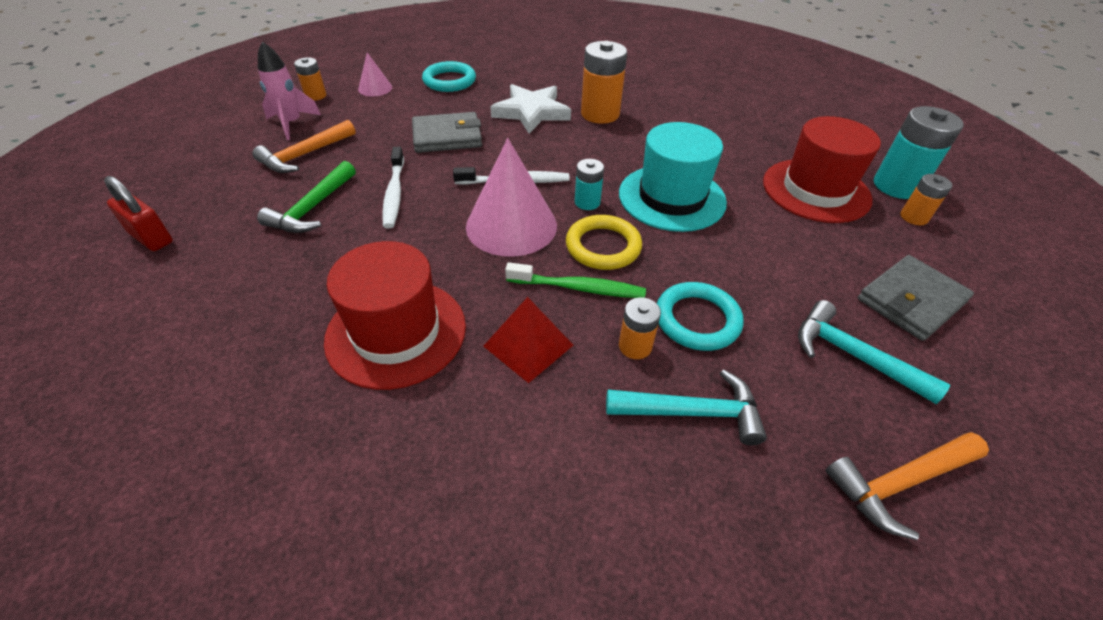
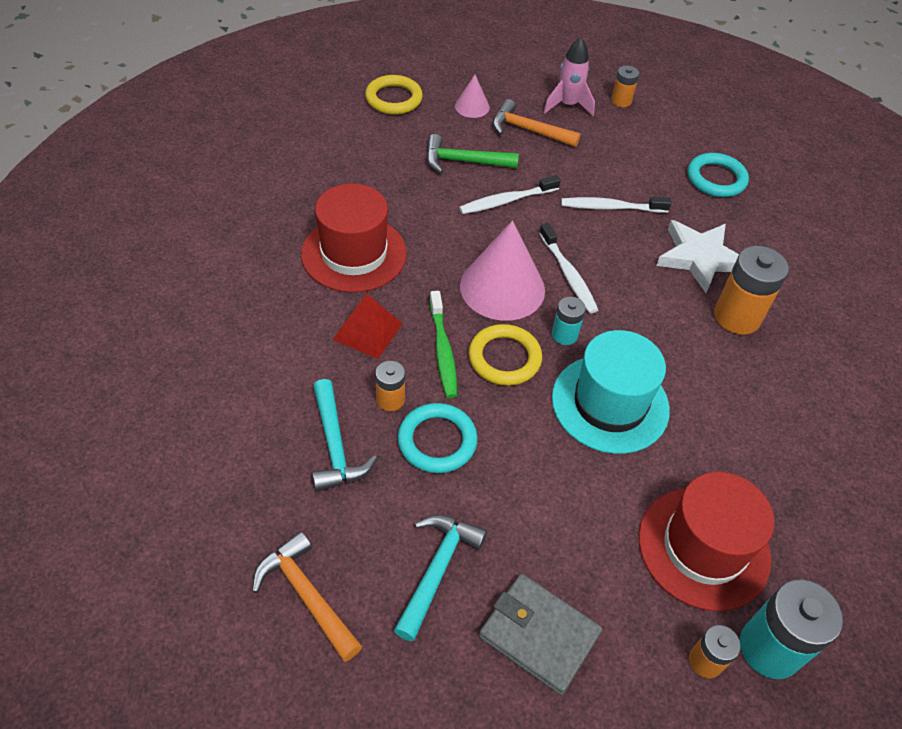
camera: 70 degrees right, 5 degrees up
red padlock [104,176,173,251] -> yellow ring [365,75,423,114]
pink cone [358,52,392,96] -> pink cone moved to [455,75,490,118]
grey wallet [412,112,482,153] -> white toothbrush [561,197,671,213]

